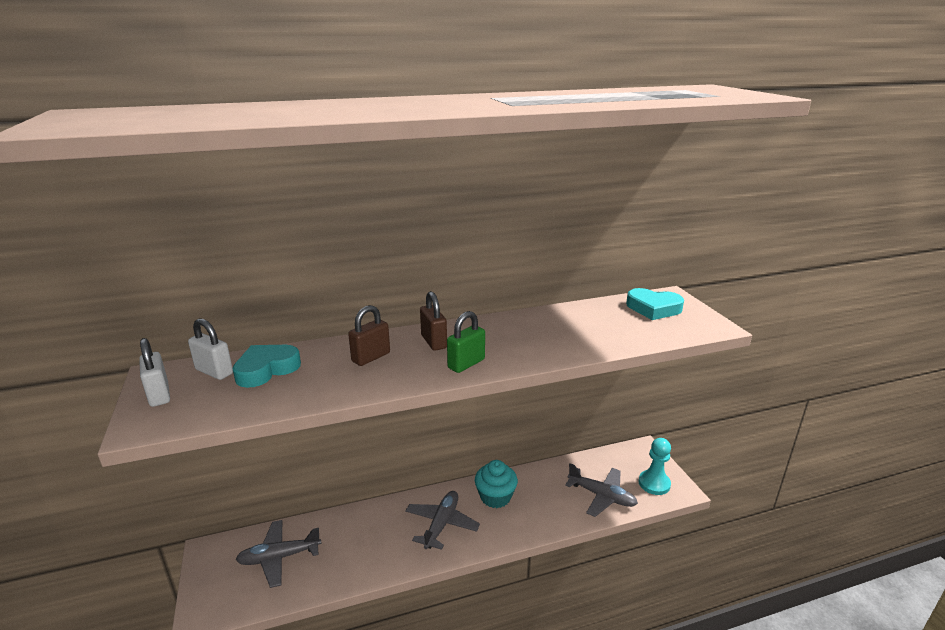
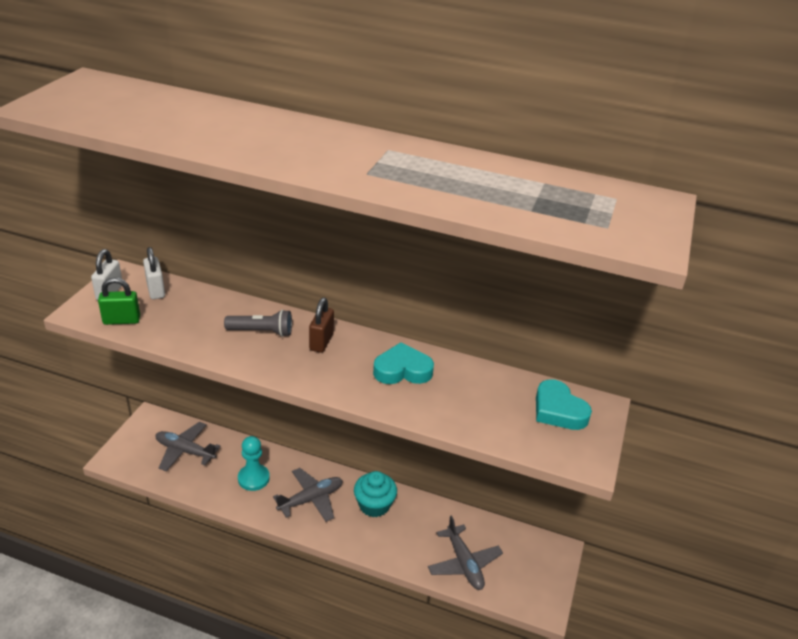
camera: 35 degrees right, 10 degrees up
turquoise heart [232,345,301,388] -> turquoise heart moved to [373,342,434,384]
brown padlock [348,305,390,366] -> grey flashlight [224,310,292,337]
green padlock [447,311,485,373] -> green padlock moved to [98,278,140,325]
turquoise pawn [638,438,671,495] -> turquoise pawn moved to [238,436,270,491]

